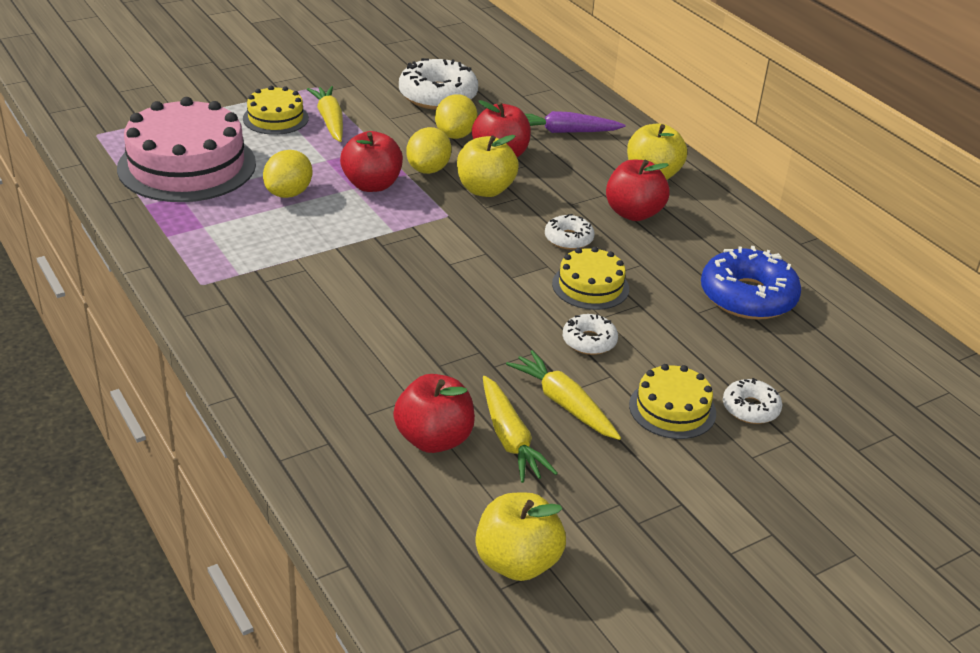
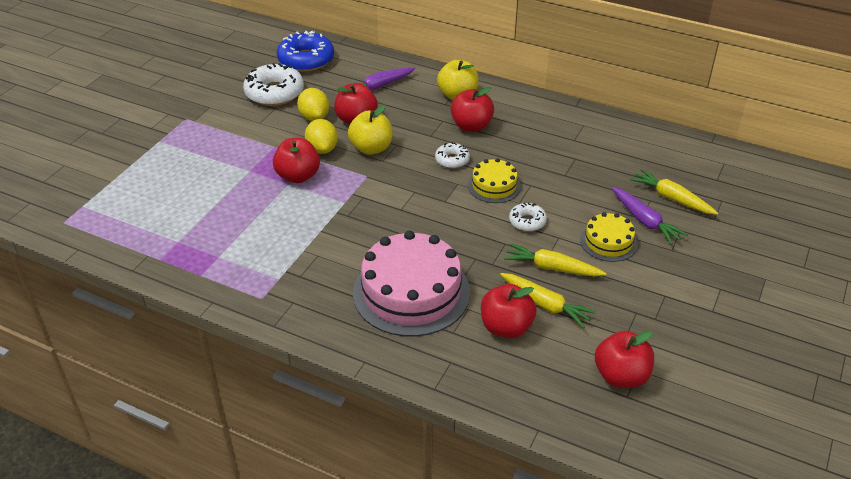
camera: 30 degrees left, 5 degrees up
pink cake [117,97,256,202] -> pink cake moved to [353,230,470,337]
yellow cake [243,86,309,135] -> none
yellow lemon [263,150,313,198] -> none
yellow carrot [307,86,343,142] -> yellow carrot moved to [630,169,718,215]
yellow apple [475,493,566,581] -> red apple [595,331,654,388]
blue donut [701,246,801,320] -> blue donut moved to [277,31,334,72]
white donut [723,378,782,424] -> purple carrot [612,187,688,245]

